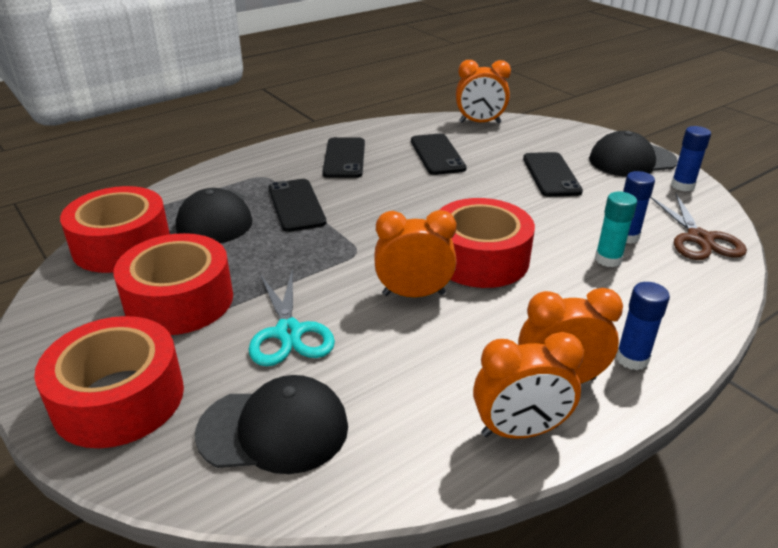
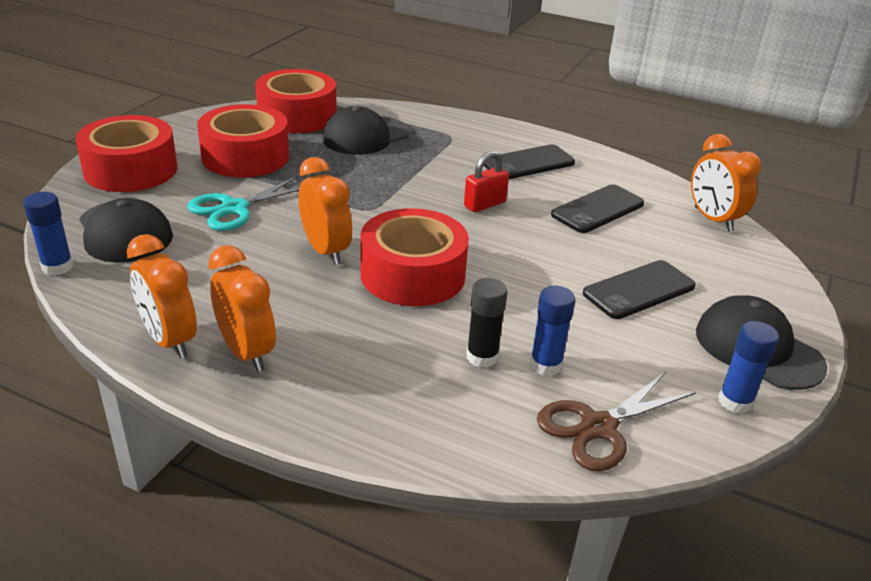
camera: 60 degrees right, 0 degrees up
black phone [268,179,326,232] -> none
turquoise glue stick [595,192,637,267] -> black glue stick [466,278,508,368]
blue glue stick [616,282,670,370] -> blue glue stick moved to [23,192,73,276]
none -> red padlock [464,151,509,212]

